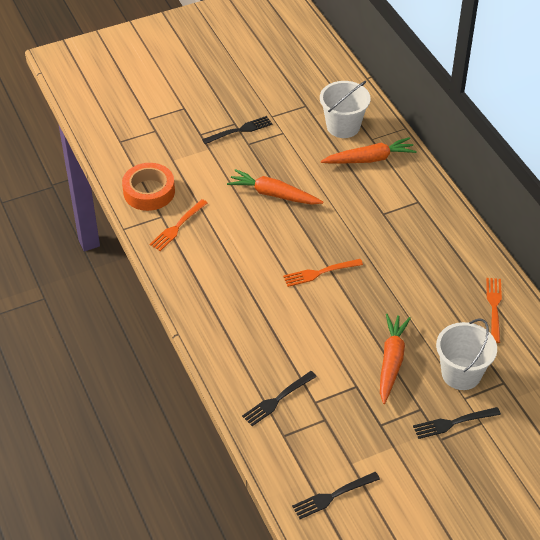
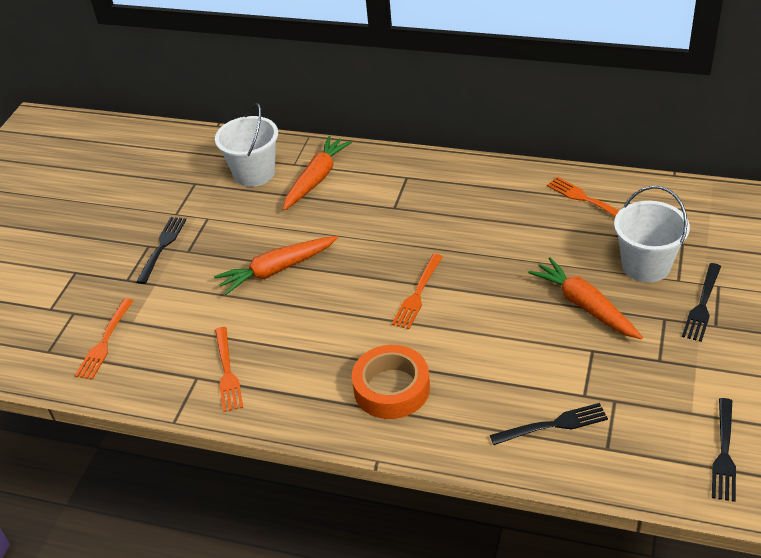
camera: 45 degrees left, 5 degrees down
orange tape [122,163,175,211] -> orange tape moved to [352,345,430,419]
black fork [242,371,317,426] -> black fork turned 105 degrees counterclockwise [490,403,608,445]
none -> orange fork [75,299,133,380]

